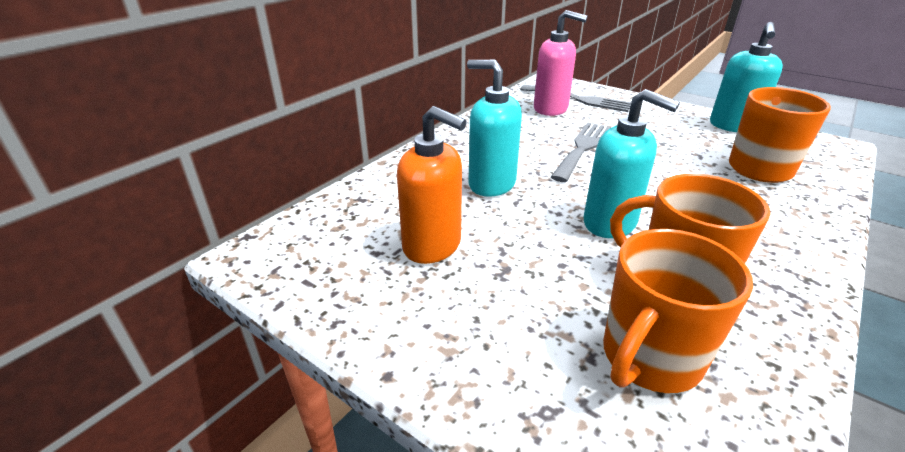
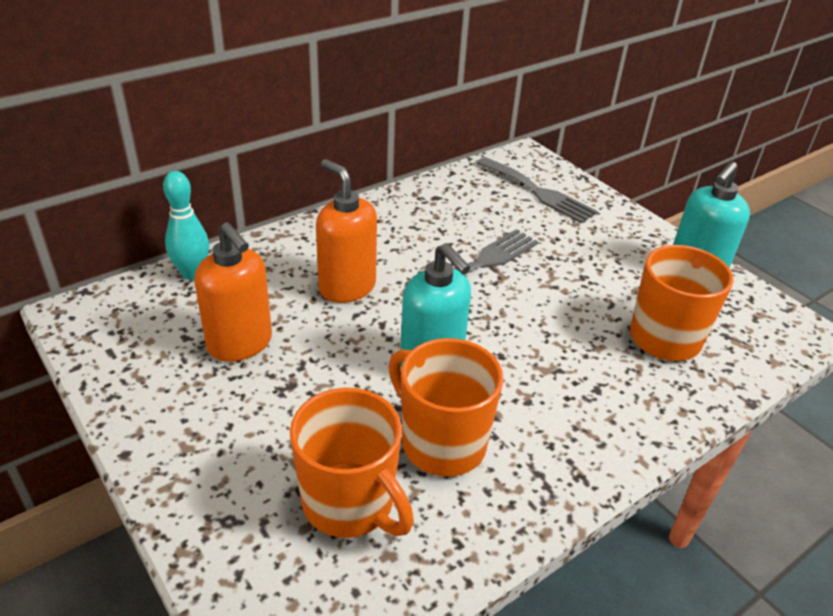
camera: 15 degrees right, 5 degrees up
turquoise soap dispenser [467,60,522,197] -> orange soap dispenser [316,159,377,303]
pink soap dispenser [534,10,588,116] -> none
orange mug [603,229,753,393] -> orange mug turned 105 degrees counterclockwise [290,388,414,538]
none -> turquoise bowling pin [163,171,209,280]

